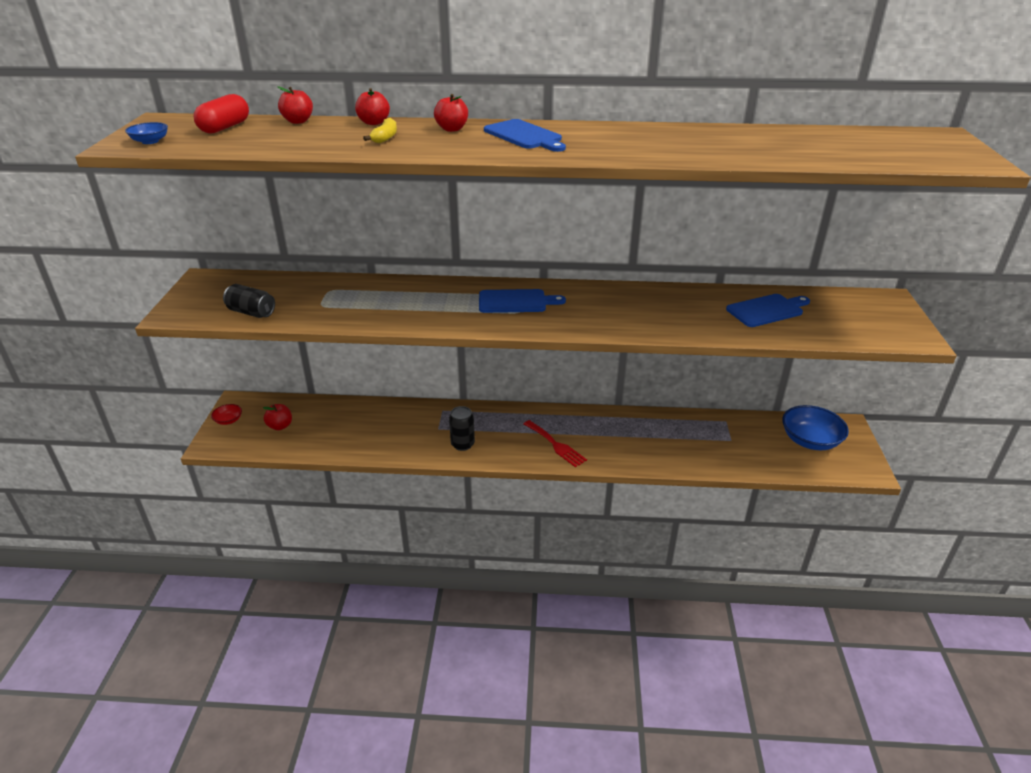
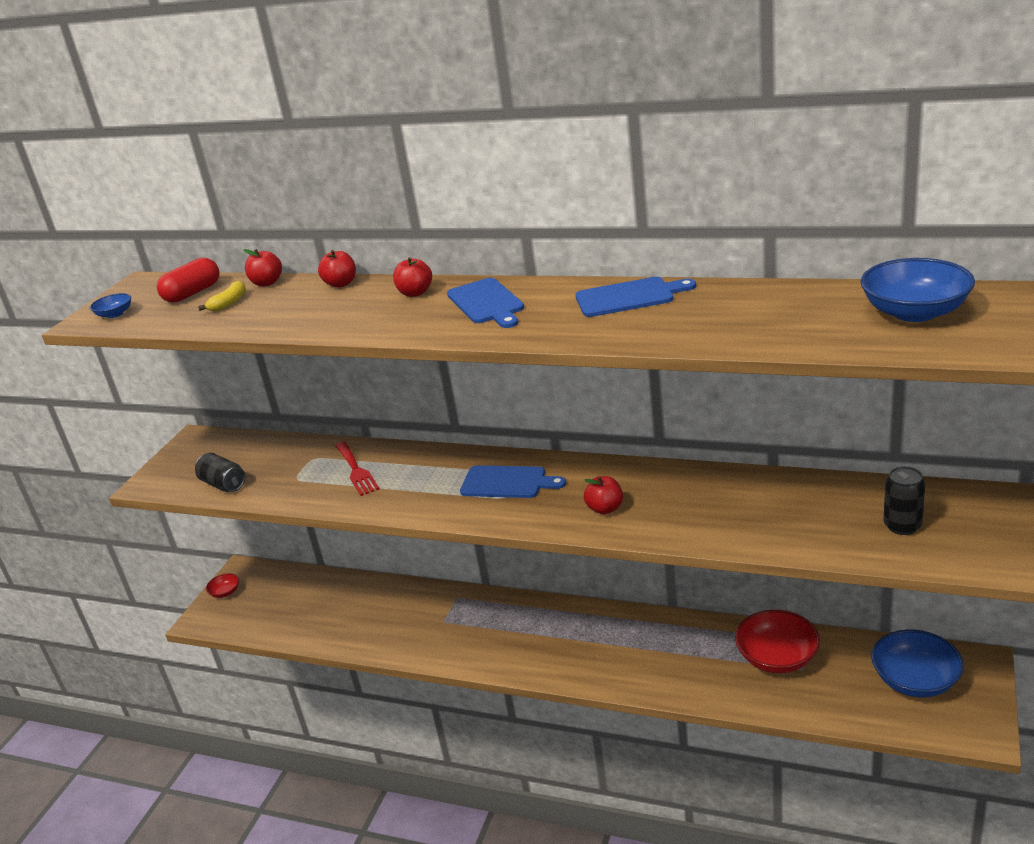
camera: 20 degrees right, 5 degrees down
red apple [263,404,292,430] -> red apple moved to [584,476,623,514]
yellow banana [363,118,397,143] -> yellow banana moved to [198,281,246,311]
black can [449,406,475,451] -> black can moved to [883,466,925,535]
red fork [524,420,587,468] -> red fork moved to [335,442,379,496]
blue cutting board [726,294,810,327] -> blue cutting board moved to [576,277,696,317]
none -> red bowl [735,610,820,673]
none -> blue bowl [861,258,975,322]

